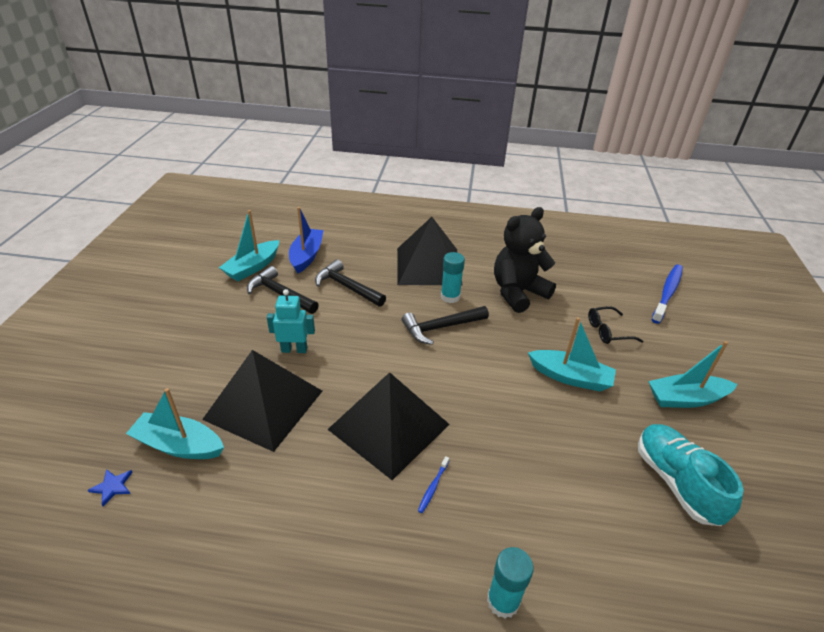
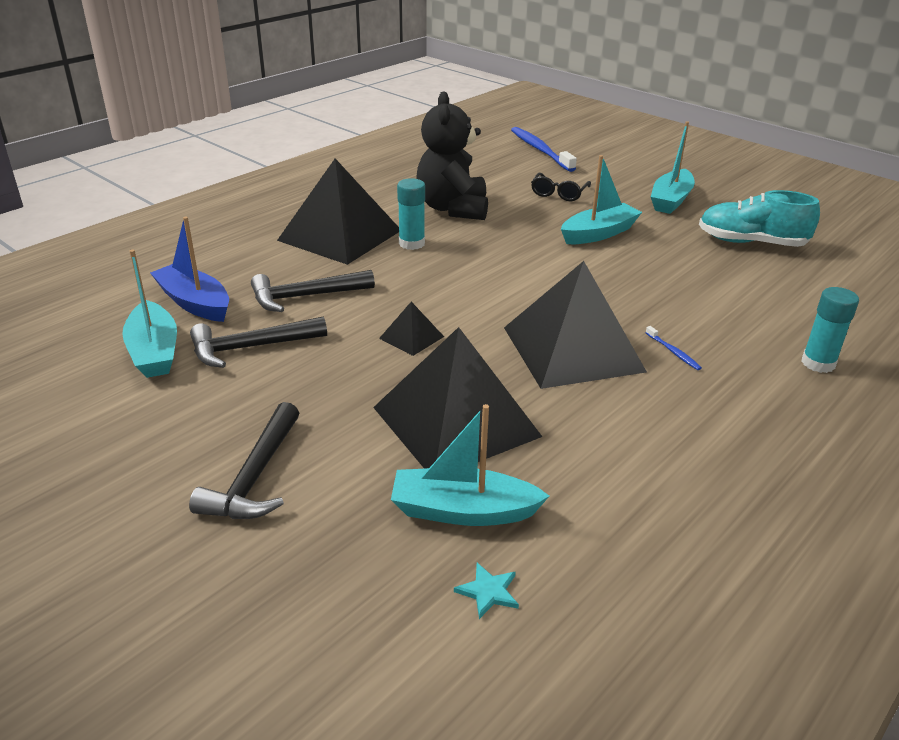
camera: 55 degrees left, 5 degrees down
blue star [88,469,133,506] -> turquoise star [454,563,519,619]
turquoise boat [126,388,224,459] -> turquoise boat turned 45 degrees clockwise [391,404,549,526]
turquoise robot [267,289,315,353] -> none
black hammer [402,306,489,345] -> black hammer moved to [189,402,299,519]
none -> black pyramid [379,302,444,356]

